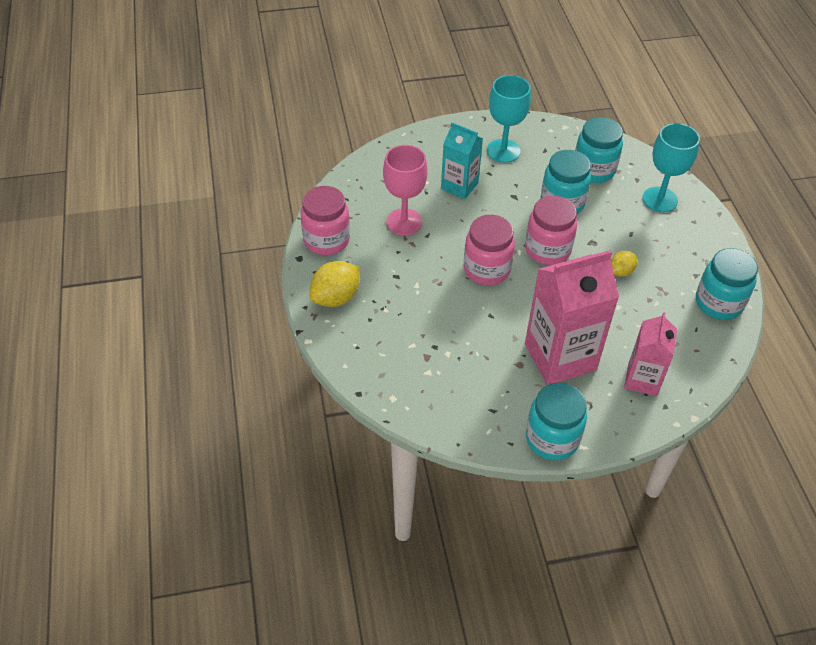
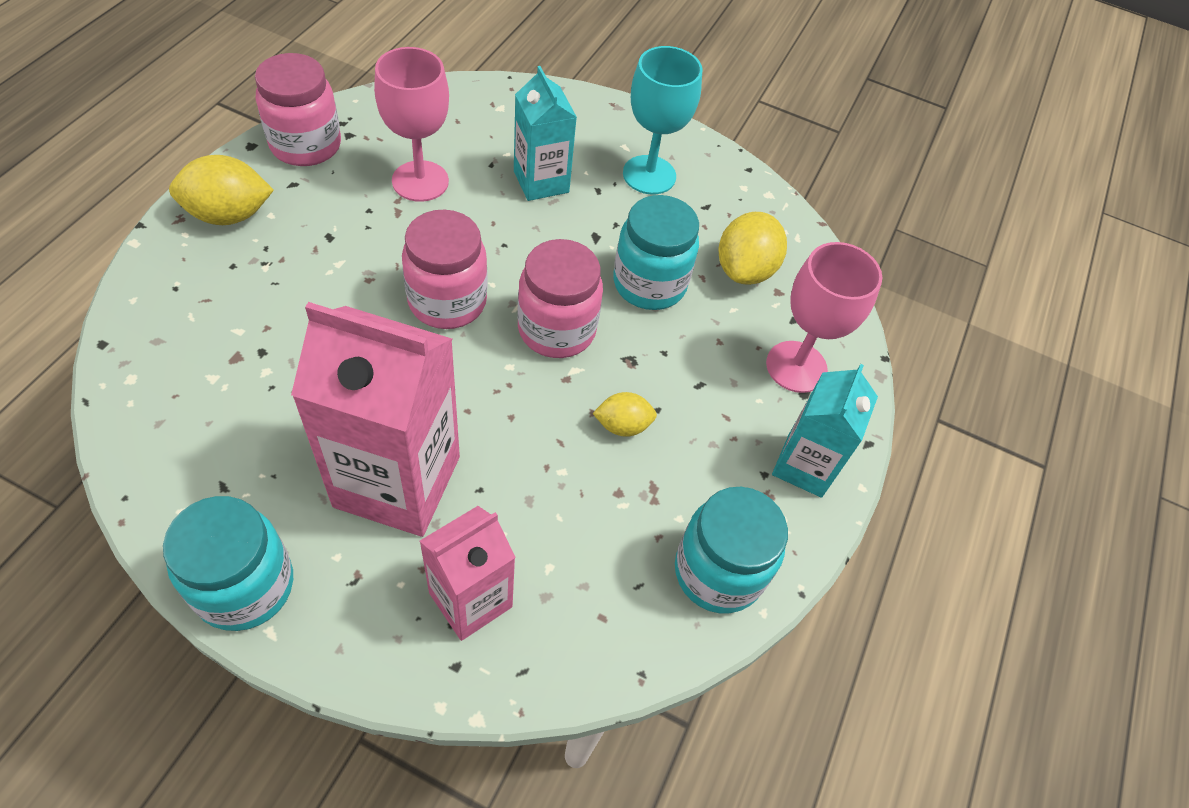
camera: 30 degrees right, 5 degrees up
turquoise jar [575,117,623,183] -> yellow lemon [719,212,787,285]
turquoise goblet [642,123,700,212] -> pink goblet [766,242,882,393]
none -> turquoise carton [772,364,878,498]

